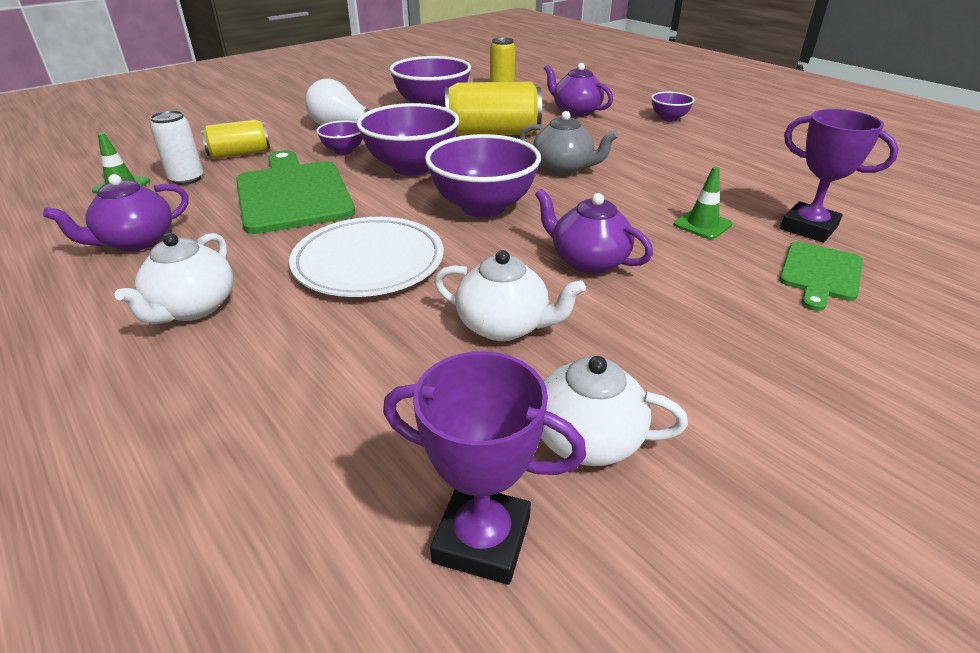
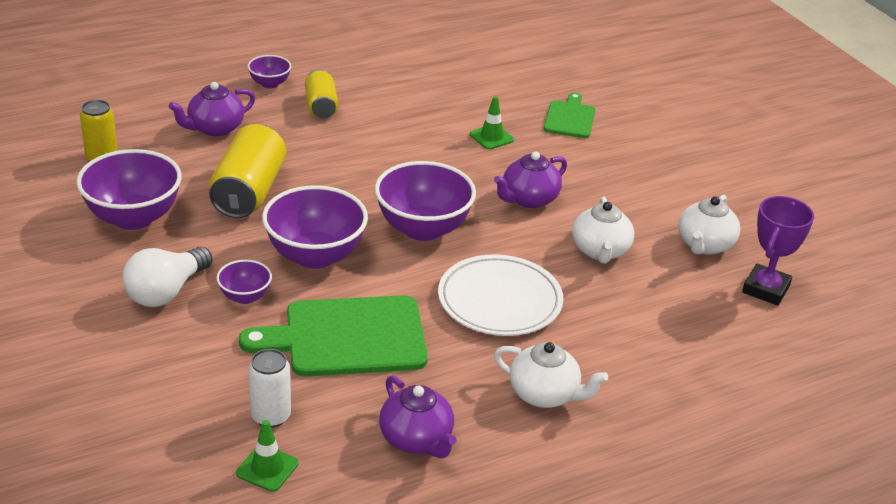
camera: 80 degrees left, 0 degrees up
yellow can [201,120,270,159] -> yellow can moved to [305,69,338,119]
white teapot [434,250,586,341] -> white teapot turned 150 degrees clockwise [572,197,634,264]
grey teapot [520,111,618,175] -> none
green cutting board [779,241,863,311] -> green cutting board turned 120 degrees counterclockwise [544,93,595,138]
purple trophy [780,109,899,243] -> none

